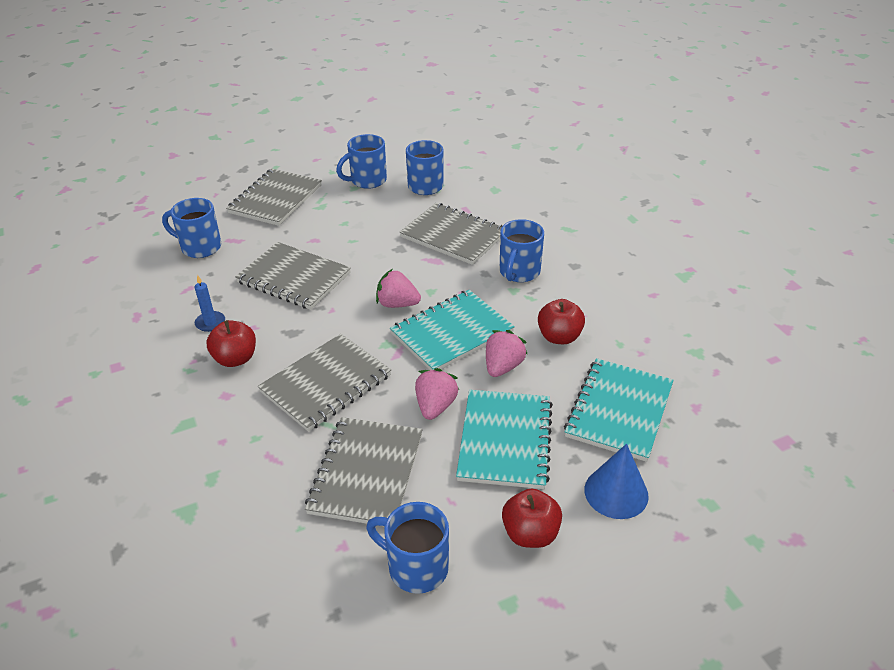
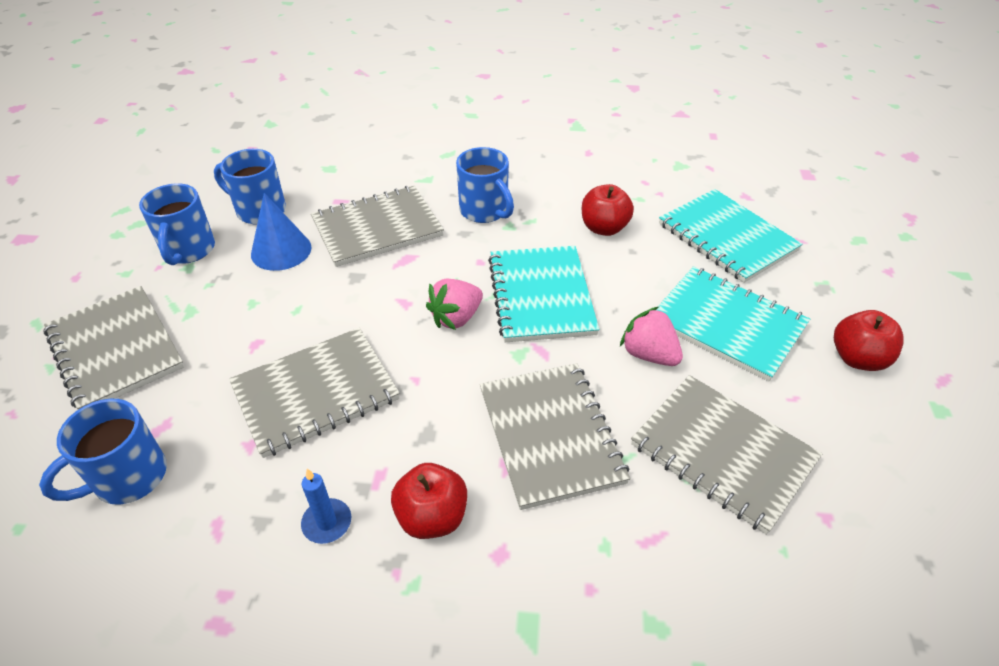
camera: 60 degrees left, 5 degrees up
blue mug [366,502,449,594] -> none
pink strawberry [486,330,528,377] -> none
blue cone [584,444,649,519] -> blue cone moved to [251,193,312,271]

